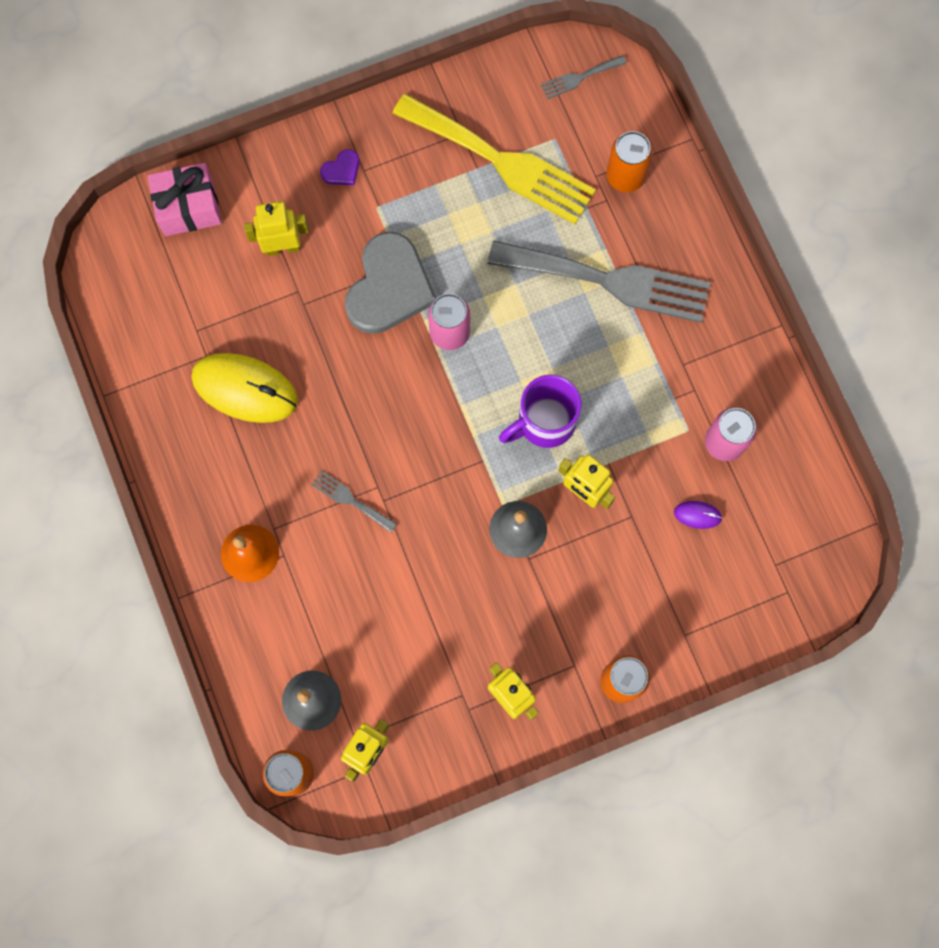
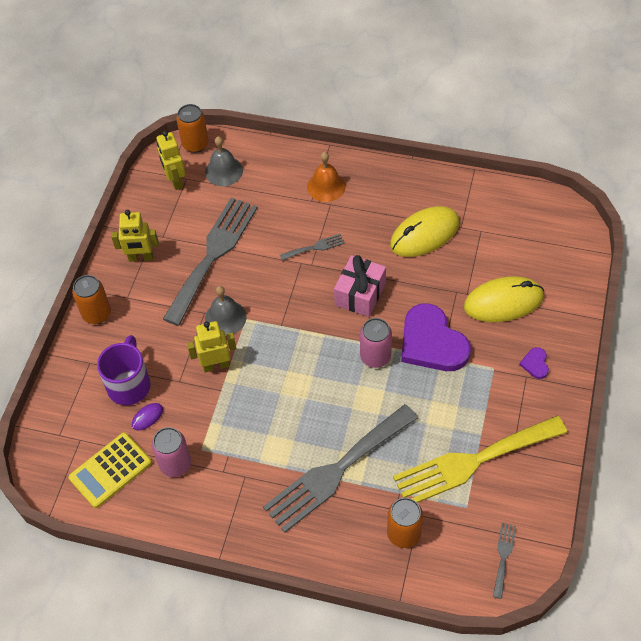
camera: 130 degrees right, 20 degrees down
pink gift [147,163,222,236] -> pink gift moved to [334,255,386,317]
yellow robot [244,201,309,256] -> yellow mouse [464,276,544,322]
grey heart [345,232,436,334] -> purple heart [401,303,471,371]
purple mug [499,375,582,448] -> purple mug moved to [97,335,151,405]
none -> yellow calculator [68,432,152,508]
none -> grey fork [163,197,258,326]

